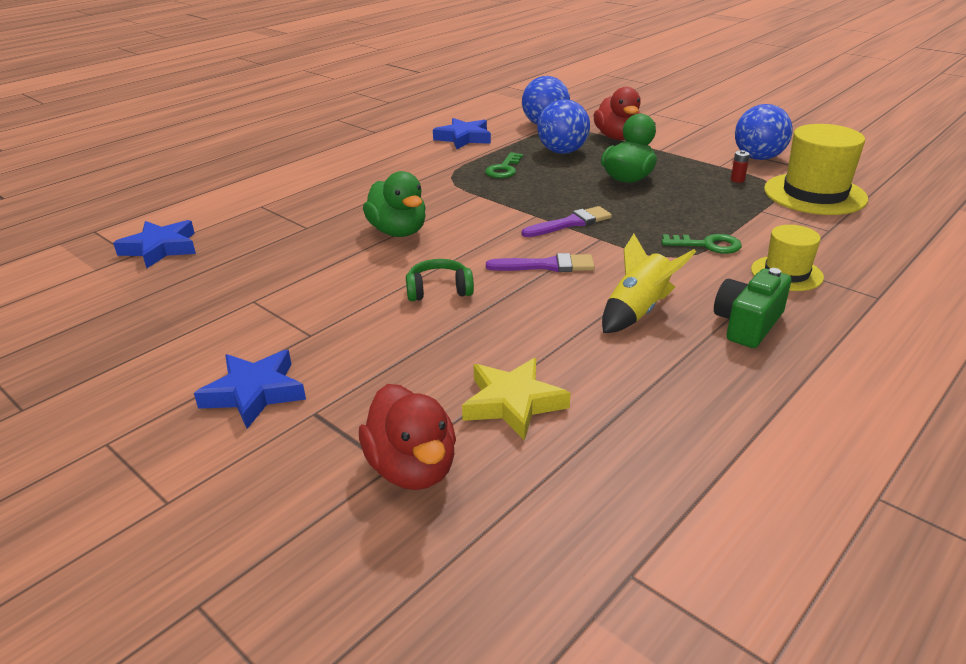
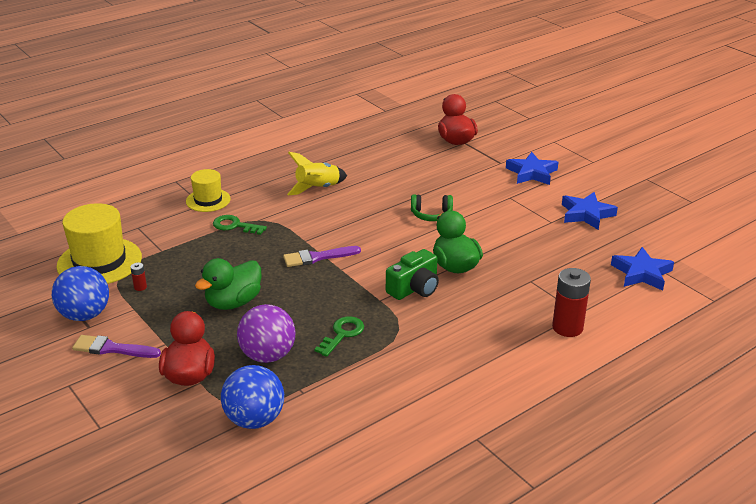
camera: 170 degrees left, 0 degrees up
blue star [433,118,491,149] -> blue star moved to [562,192,618,230]
yellow star [462,358,570,441] -> none
purple brush [486,253,595,272] -> purple brush moved to [72,335,161,358]
blue ball [537,99,590,154] -> purple ball [237,304,296,363]
green camera [714,268,791,348] -> green camera moved to [386,249,439,300]
none -> red battery [552,268,591,337]

